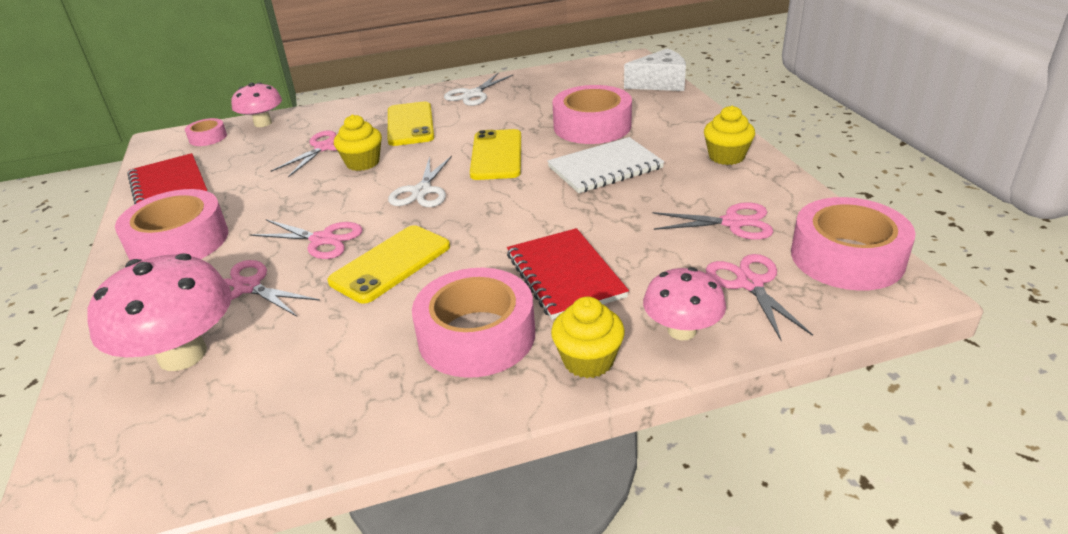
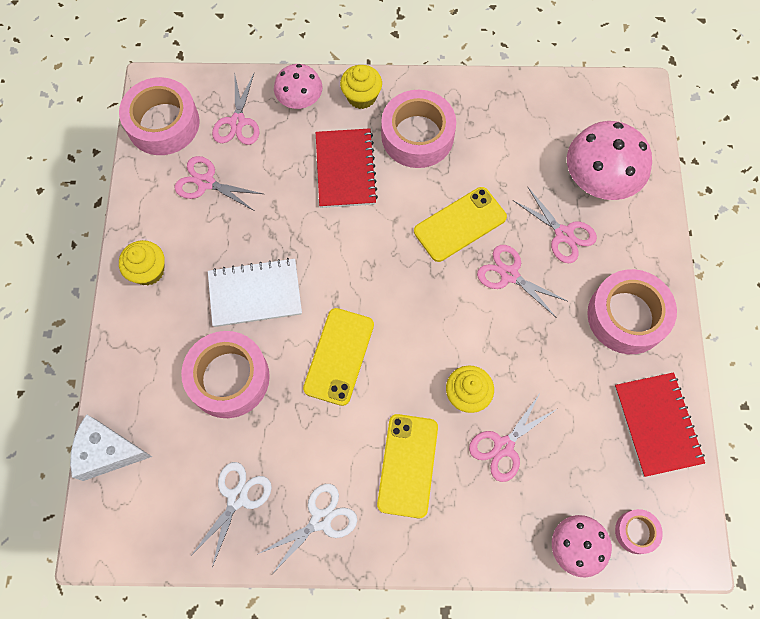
camera: 165 degrees left, 35 degrees up
white scissors [388,156,452,207] -> white scissors moved to [192,462,272,568]

